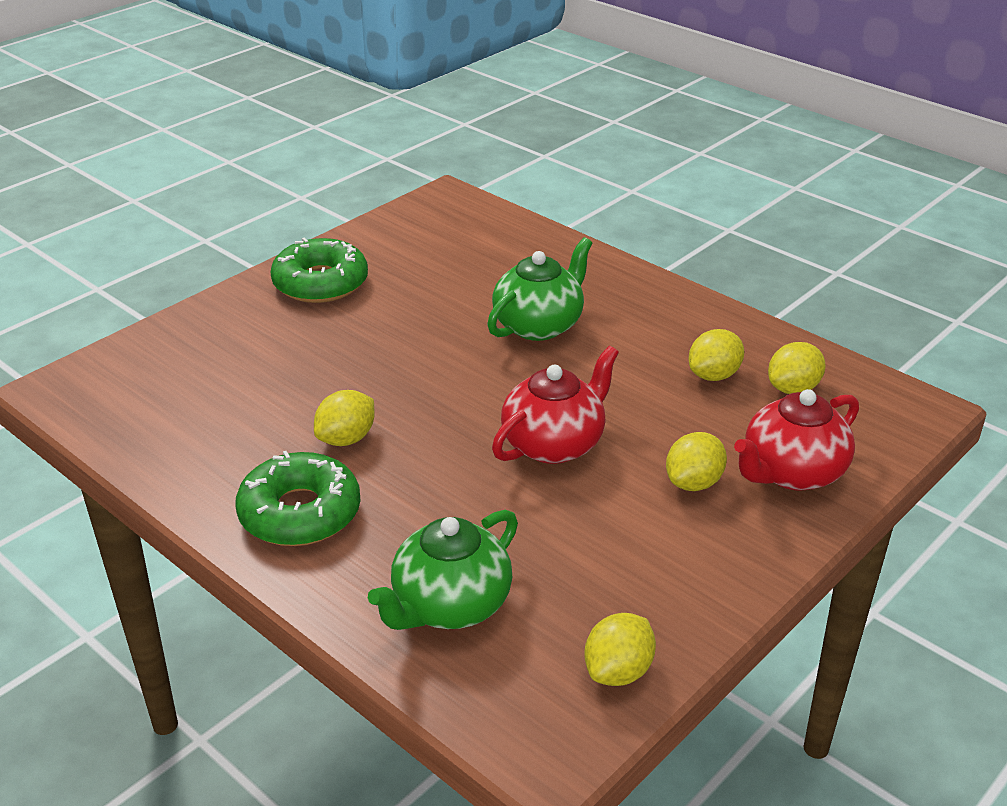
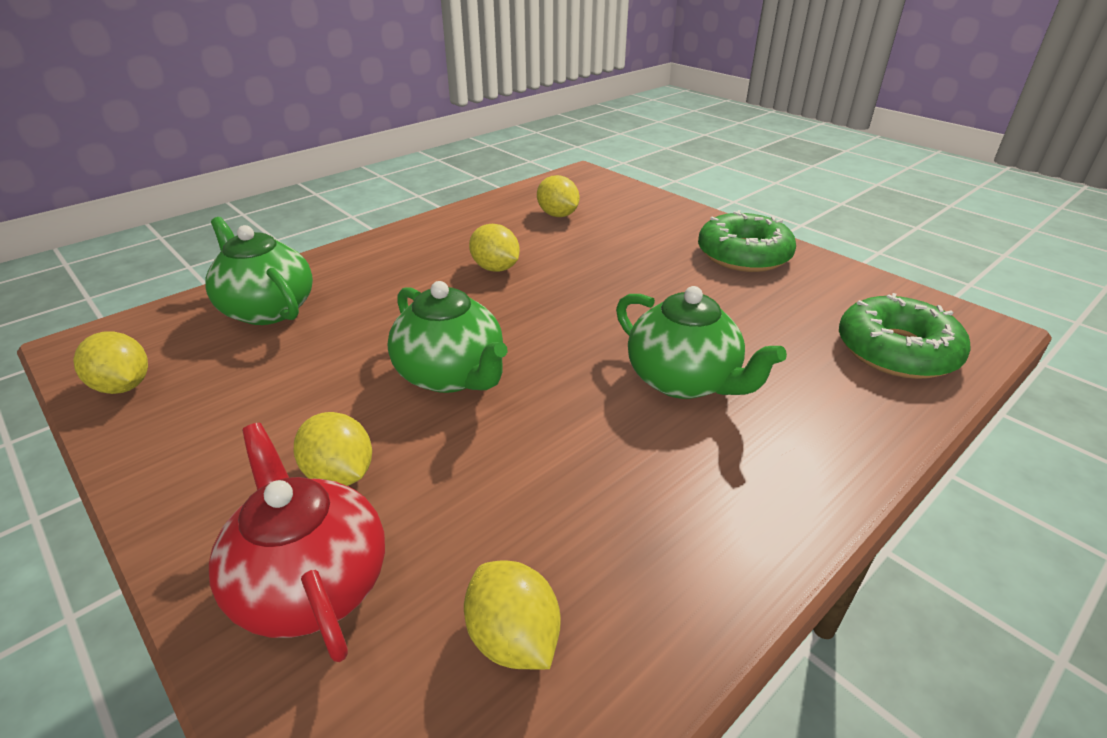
camera: 95 degrees right, 0 degrees up
green donut [235,451,361,546] -> green donut moved to [839,293,971,379]
red teapot [492,346,619,464] -> green teapot [388,281,508,393]
yellow lemon [689,329,744,381] -> yellow lemon moved to [537,175,580,217]

